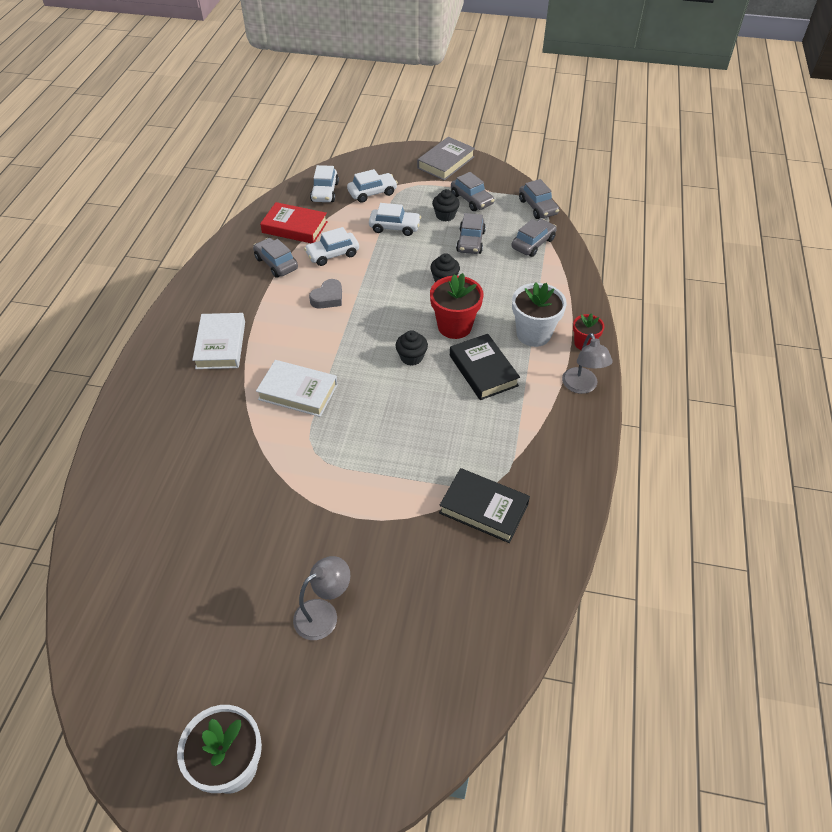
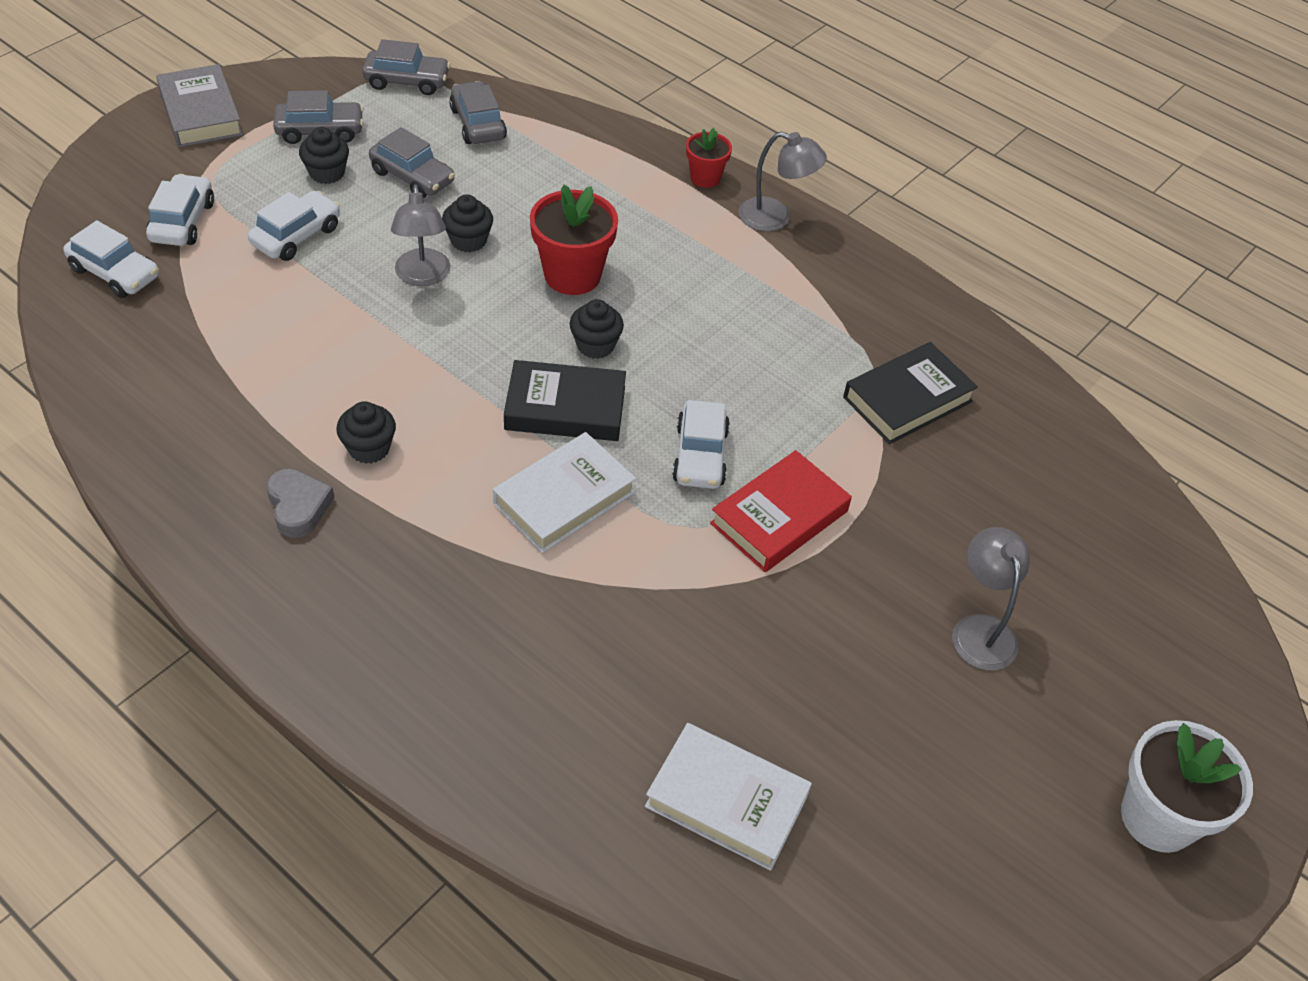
camera: 65 degrees left, 0 degrees up
white book [192,313,245,369] -> white book moved to [645,723,812,871]
grey car [253,238,298,278] -> none
red book [260,202,328,243] -> red book moved to [710,450,852,572]
white car [304,227,359,266] -> white car moved to [672,400,730,489]
grey heart [309,279,342,309] -> grey heart moved to [267,469,334,538]
black book [450,334,520,400] -> black book moved to [504,360,626,441]
white flower pot [512,282,567,347] -> none
none -> black cupcake [336,401,396,464]
none -> grey lamp [391,184,451,286]

